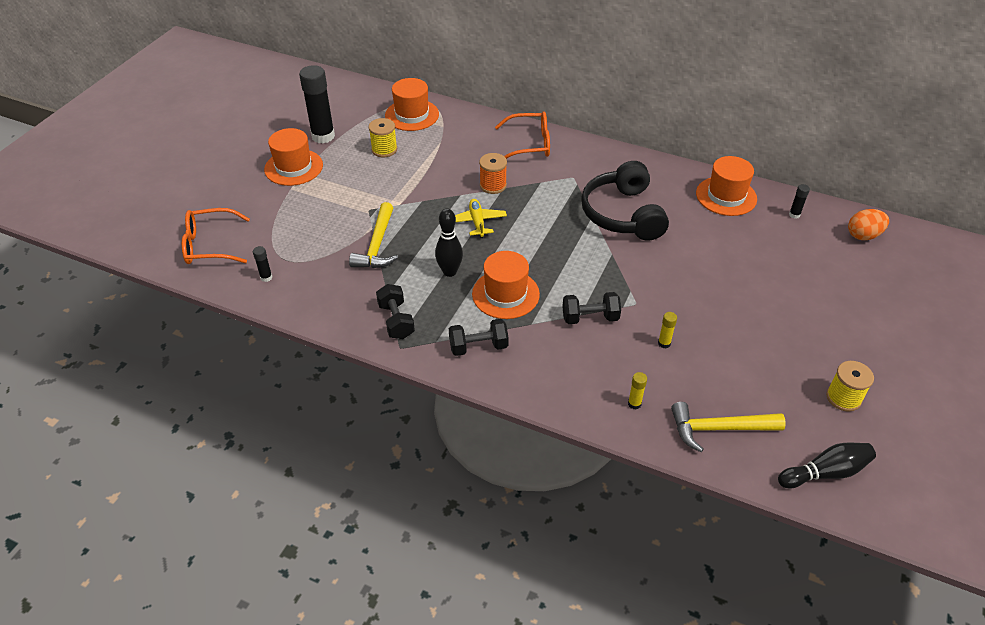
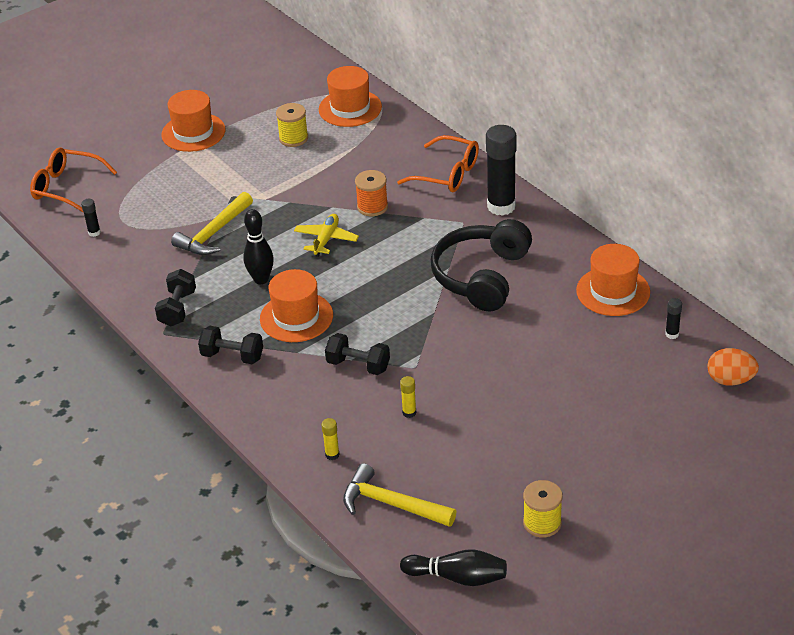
camera: 30 degrees right, 5 degrees down
black glue stick [299,65,335,143] -> black glue stick moved to [486,125,516,216]

